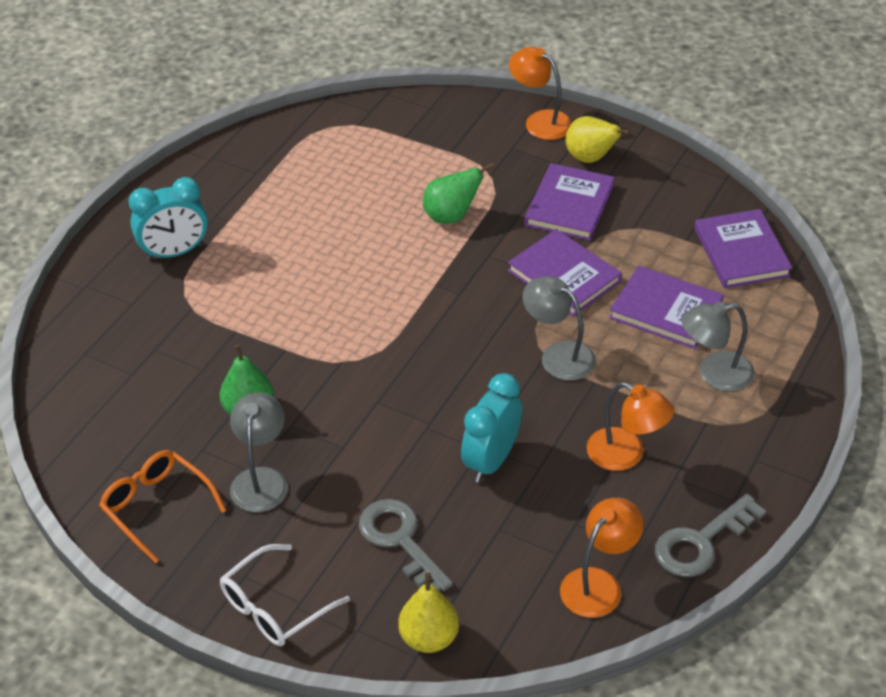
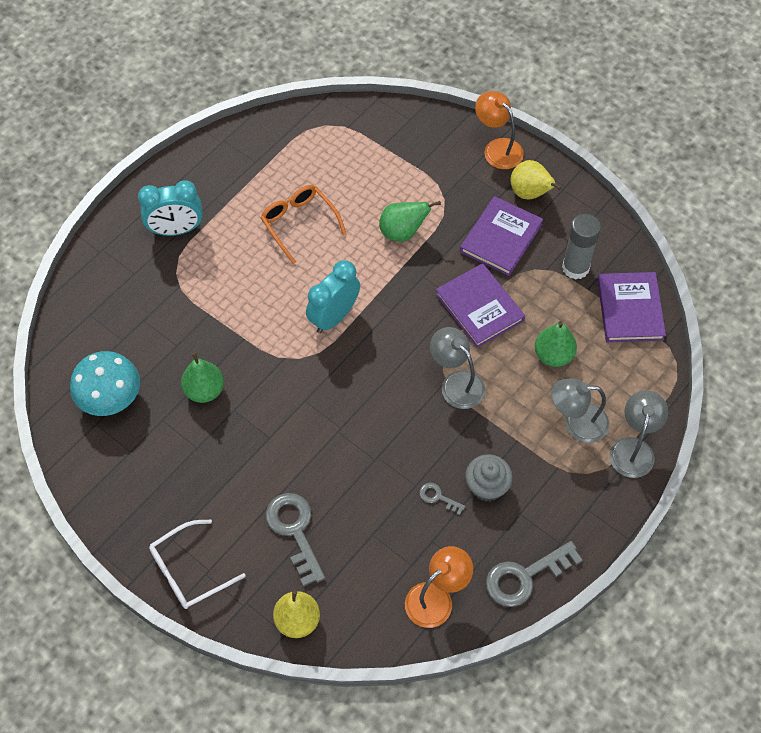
camera: 10 degrees right, 15 degrees up
orange glasses [99,450,227,564] -> orange glasses moved to [260,185,346,264]
grey lamp [230,393,288,512] -> grey lamp moved to [610,390,668,478]
turquoise clock [461,373,522,483] -> turquoise clock moved to [306,260,360,333]
orange lamp [587,382,674,471] -> grey cupcake [465,454,513,501]
purple book [609,265,724,349] -> green pear [535,321,577,367]
none -> turquoise mushroom [70,351,140,416]
none -> grey key [419,482,465,515]
none -> grey glue stick [562,214,601,280]

